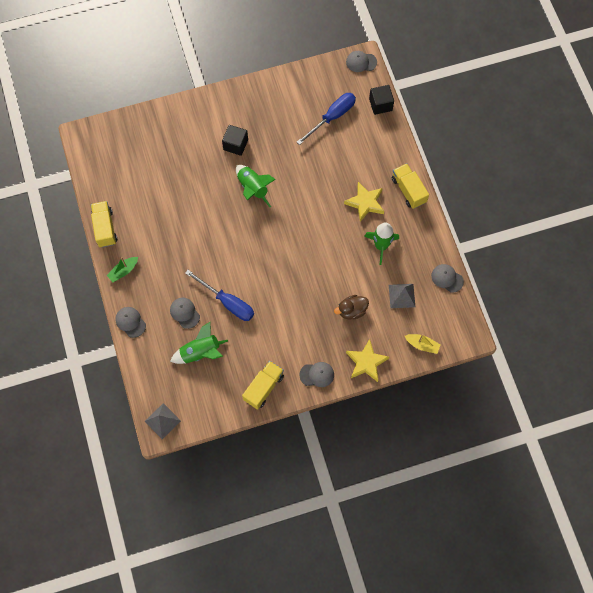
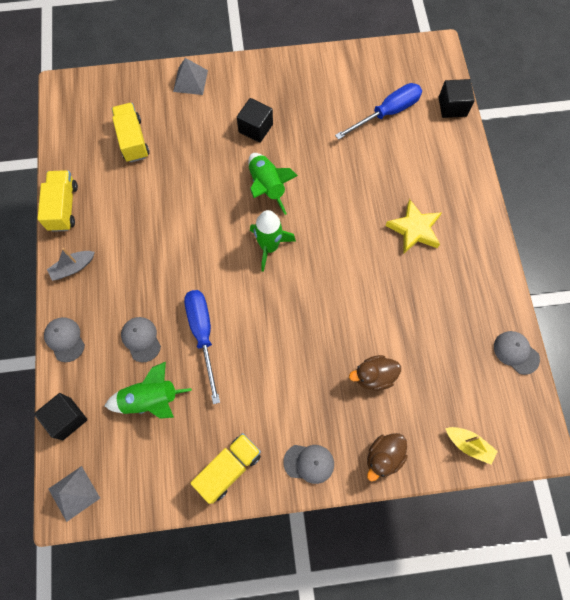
camera: 10 degrees right, 0 degrees up
green boat [107,257,138,282] -> grey boat [47,248,95,281]
blue screwdriver [185,270,254,321] -> blue screwdriver turned 150 degrees counterclockwise [184,290,220,404]
grey cap [346,51,377,72] -> none
yellow star [346,339,389,382] -> brown duck [367,433,408,481]
green rocket [364,222,399,265] -> green rocket moved to [250,210,296,272]
grey pyramid [389,284,415,308] -> grey pyramid moved to [173,58,208,95]
yellow truck [392,163,429,209] -> yellow truck moved to [112,103,149,162]
none -> black cube [34,393,87,440]

